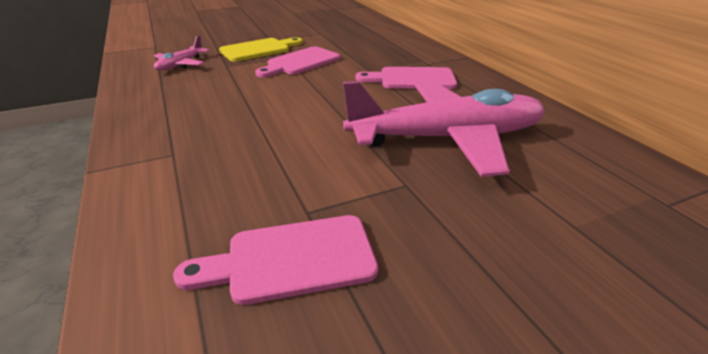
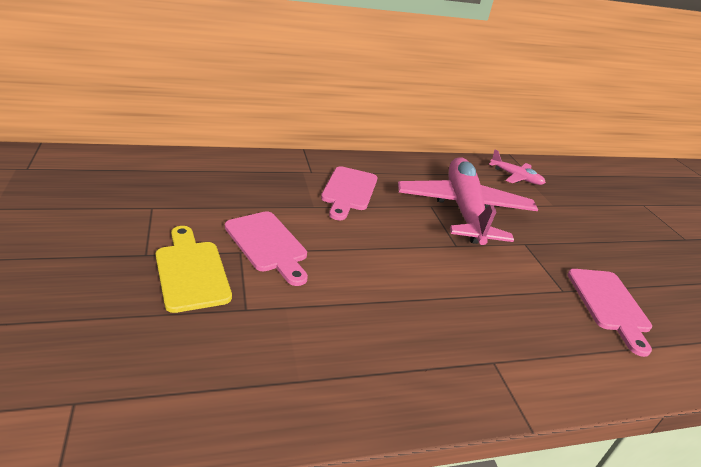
camera: 85 degrees left, 0 degrees up
pink plane [154,35,210,71] -> pink plane moved to [489,150,546,185]

